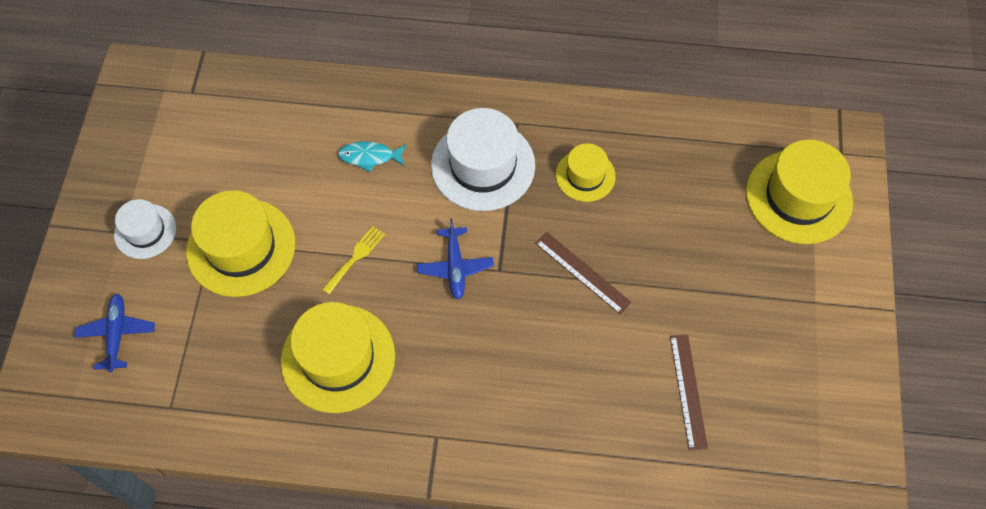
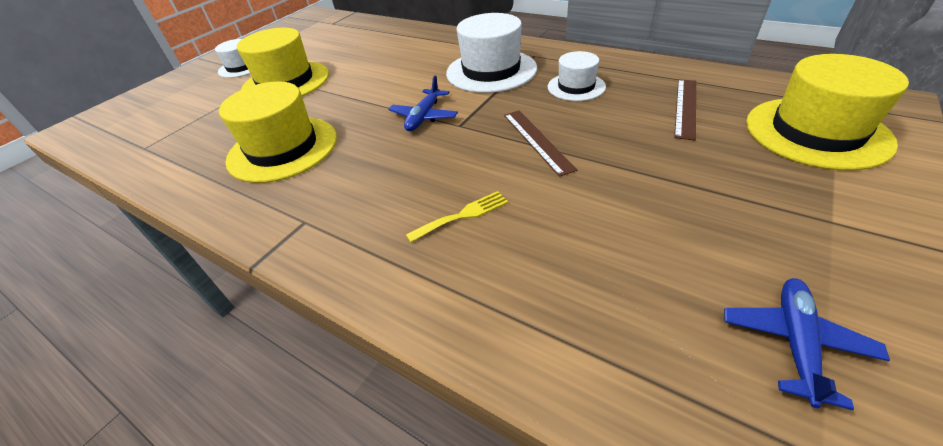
camera: 30 degrees right, 20 degrees down
blue plane [74,293,155,372] -> blue plane moved to [724,278,890,410]
yellow fork [322,226,385,295] -> yellow fork moved to [406,191,508,242]
turquoise fish [338,141,406,172] -> none
yellow hat [556,143,616,202] -> white hat [548,51,606,101]
brown ruler [670,334,708,451] -> brown ruler moved to [674,79,696,140]

